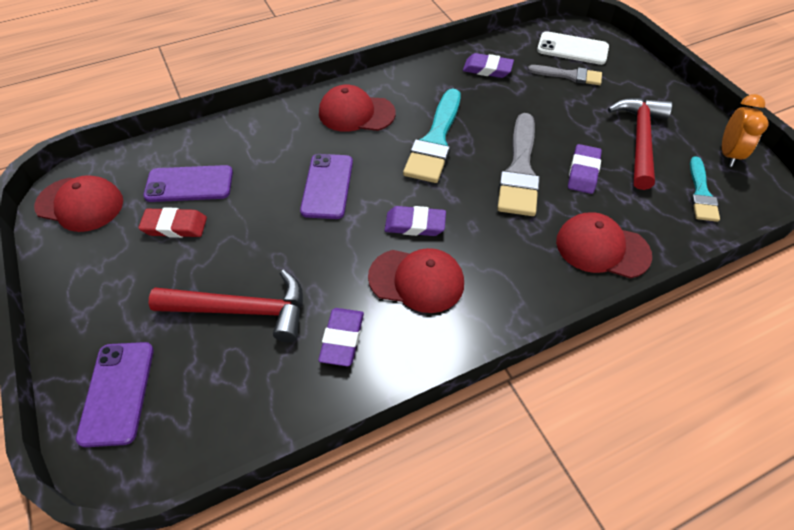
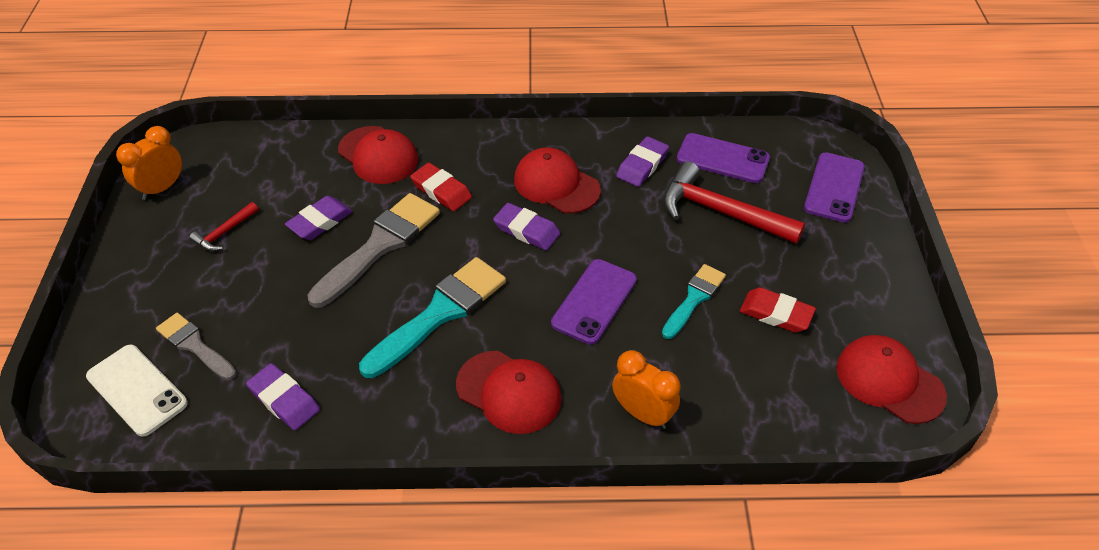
camera: 155 degrees left, 5 degrees down
purple phone [143,165,233,202] -> purple phone moved to [676,133,770,183]
red hammer [608,98,672,190] -> red hammer [189,202,259,251], size x0.49
turquoise brush [690,156,720,222] -> turquoise brush moved to [662,264,726,339]
none -> red eraser [410,163,472,211]
none -> orange clock [612,350,681,429]

